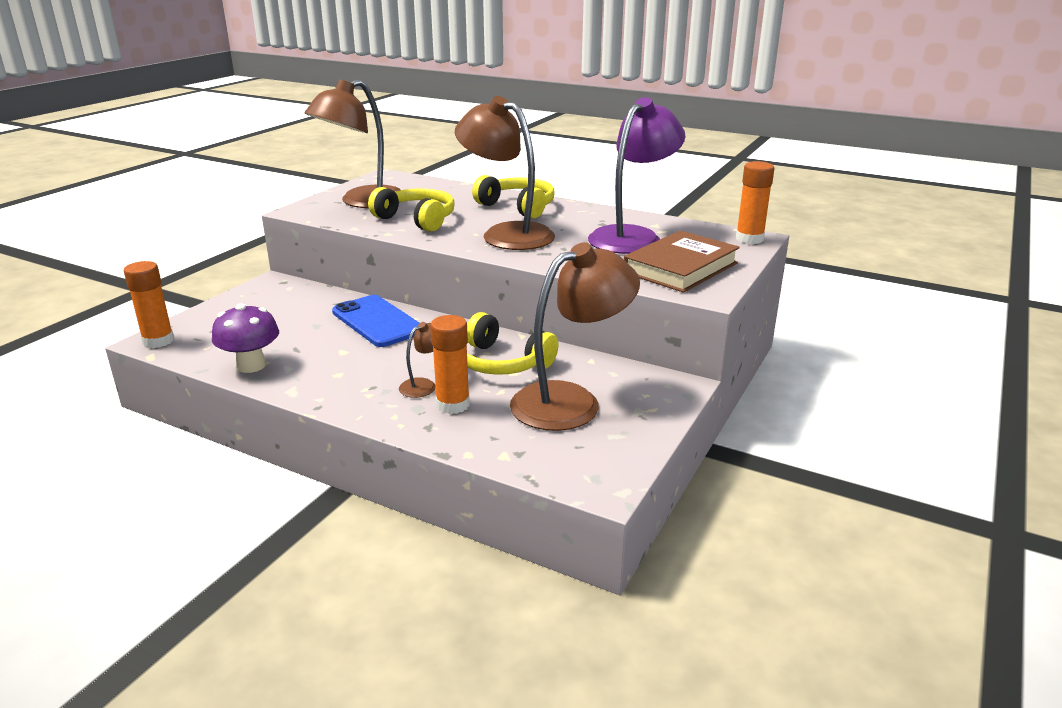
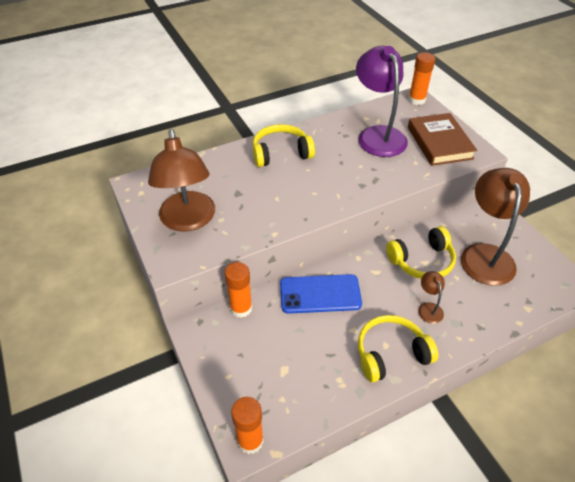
camera: 55 degrees left, 20 degrees up
purple mushroom [212,303,279,373] -> none
yellow headphones [368,187,455,232] -> yellow headphones moved to [358,315,438,383]
orange glue stick [430,315,470,414] -> orange glue stick moved to [225,262,252,318]
brown lamp [455,96,555,250] -> none

